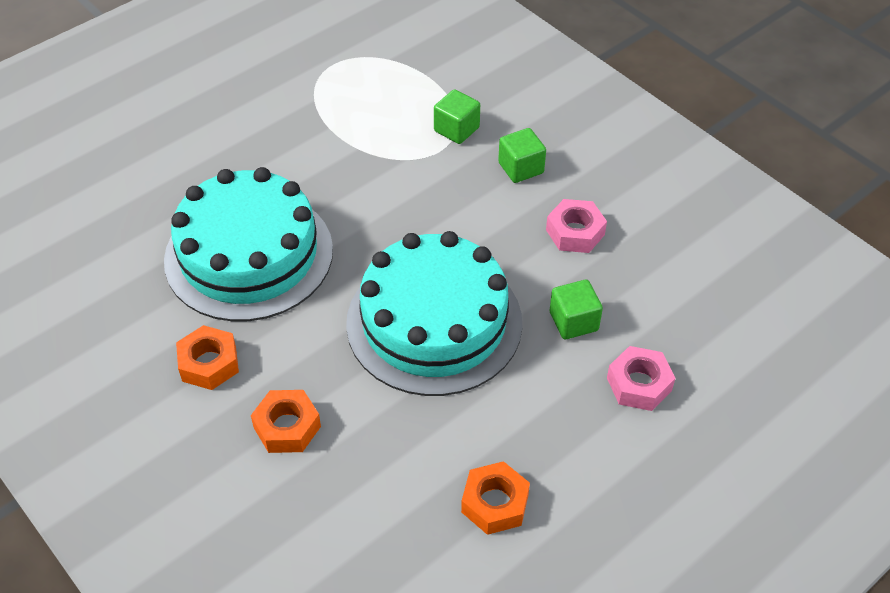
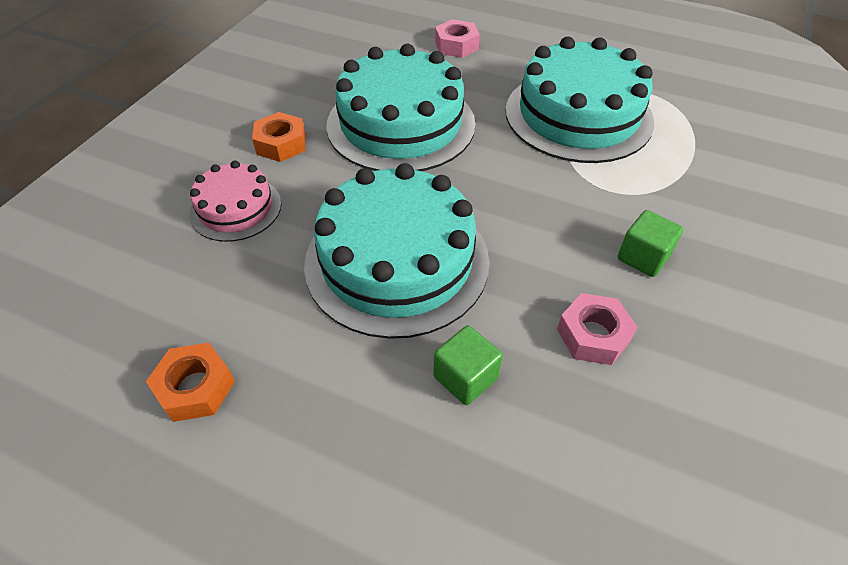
camera: 65 degrees right, 0 degrees up
orange nut [251,390,321,453] -> pink cake [190,161,281,242]
green cube [434,89,480,144] -> none
pink nut [607,346,675,411] -> pink nut moved to [435,19,480,58]
none -> turquoise cake [505,37,654,163]

